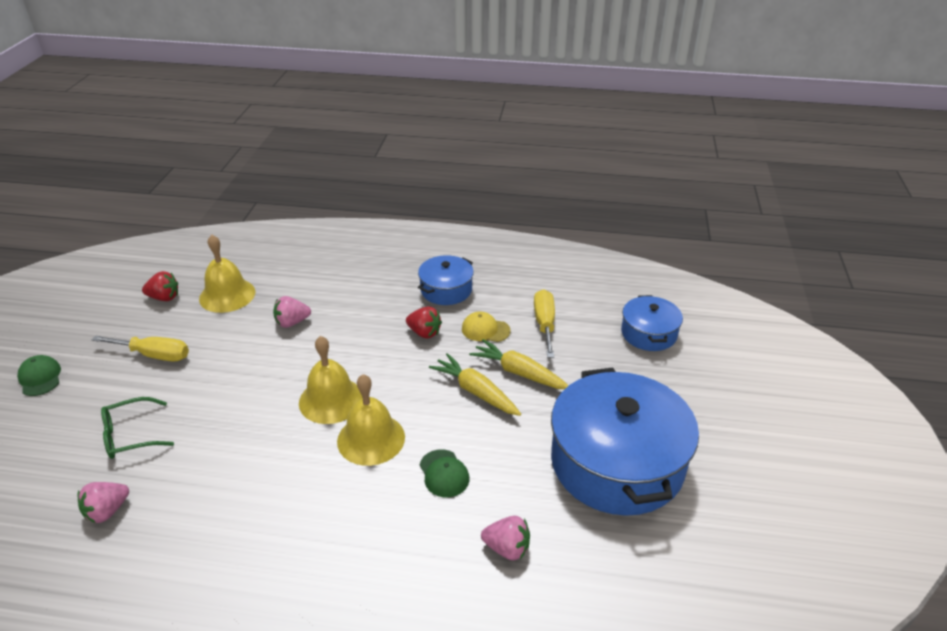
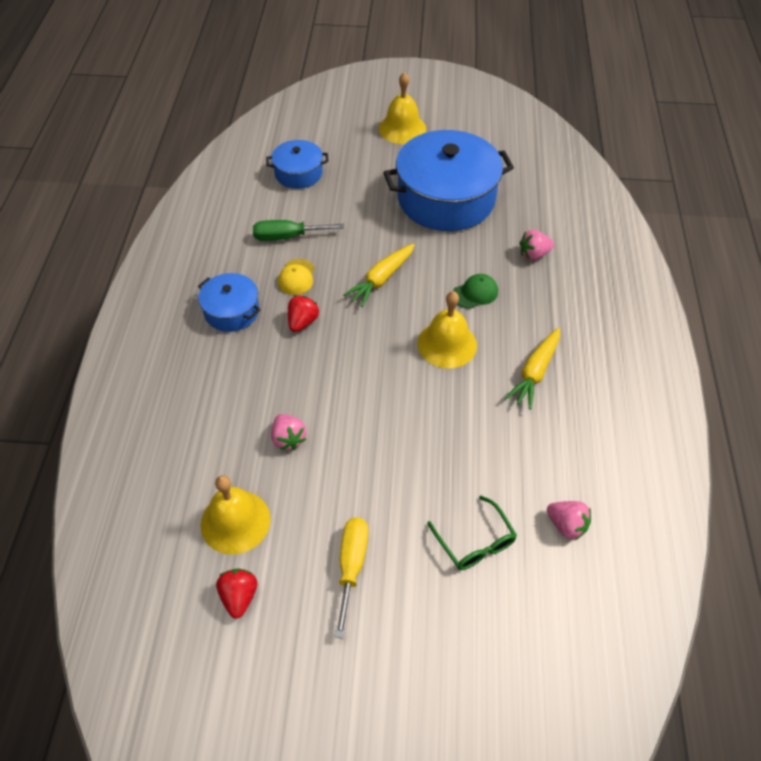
camera: 95 degrees left, 15 degrees up
green cap [17,355,61,396] -> none
yellow bell [299,336,362,424] -> yellow bell moved to [379,72,426,144]
yellow carrot [469,339,569,389] -> yellow carrot moved to [505,327,560,410]
pink strawberry [481,516,530,561] -> pink strawberry turned 120 degrees counterclockwise [520,230,554,260]
yellow screwdriver [534,289,555,358] -> green screwdriver [253,220,344,241]

